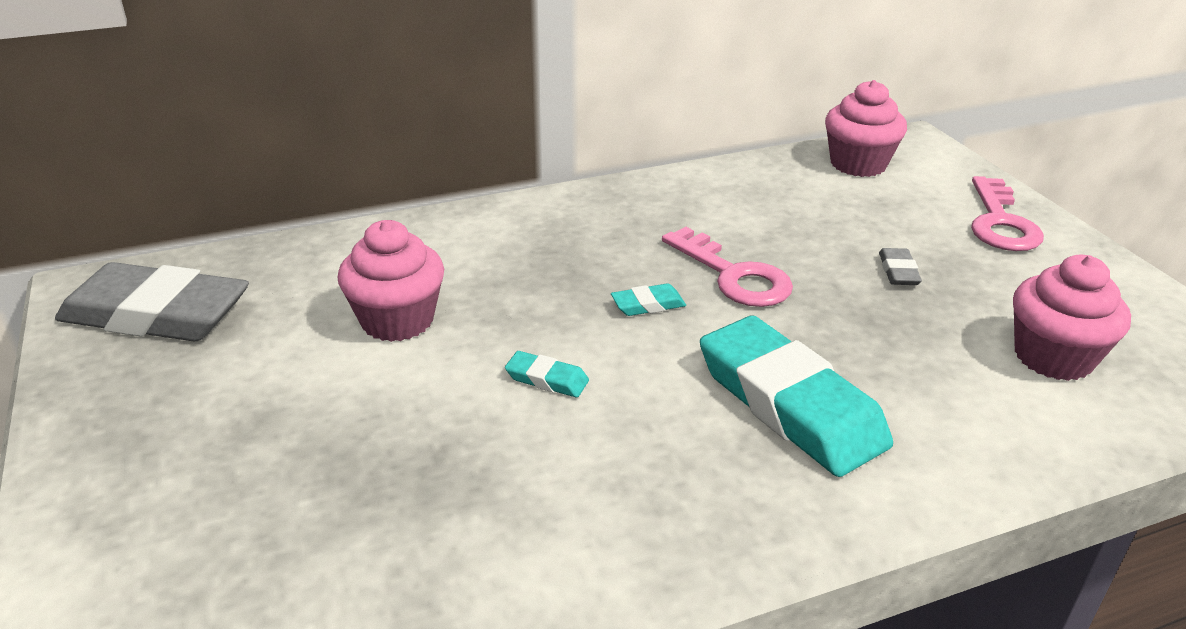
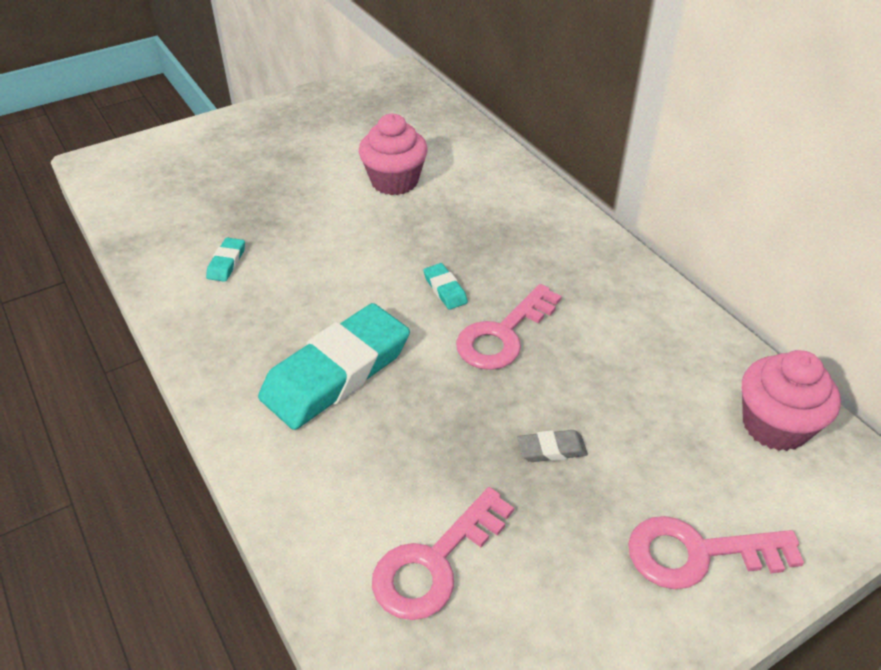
camera: 80 degrees right, 10 degrees up
grey eraser [55,262,249,341] -> none
turquoise eraser [505,351,589,398] -> turquoise eraser moved to [206,238,245,282]
pink cupcake [1013,255,1131,381] -> pink key [372,487,514,620]

